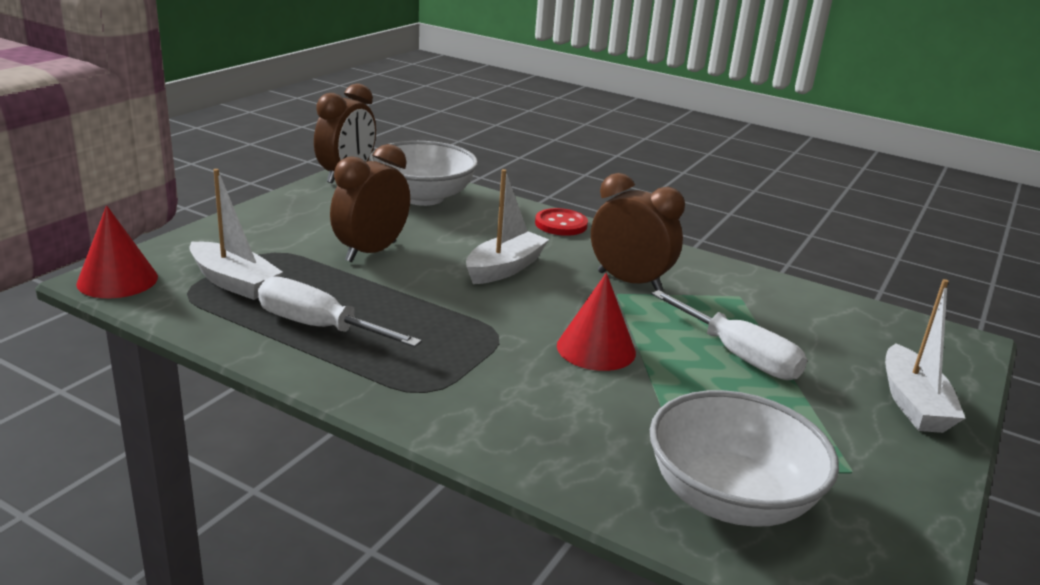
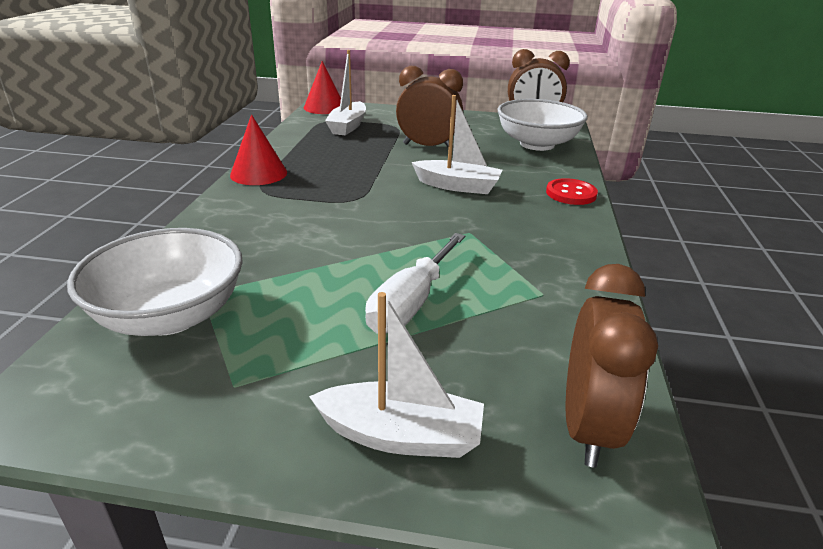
camera: 70 degrees right, 5 degrees up
white screwdriver [258,276,422,347] -> none
red cone [557,273,636,371] -> red cone moved to [230,114,287,185]
brown clock [591,173,685,291] -> brown clock moved to [566,264,658,468]
white boat [885,279,965,433] -> white boat turned 150 degrees counterclockwise [309,292,484,458]

